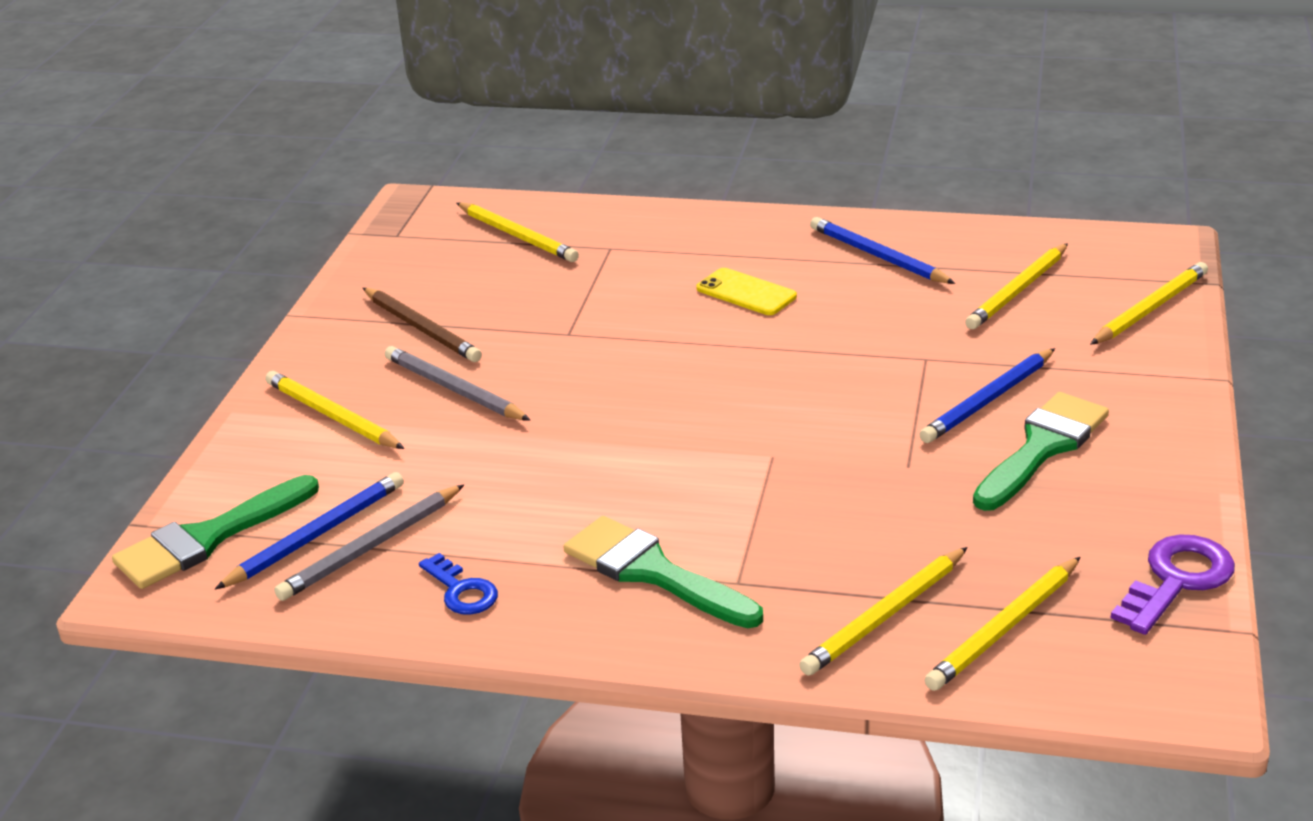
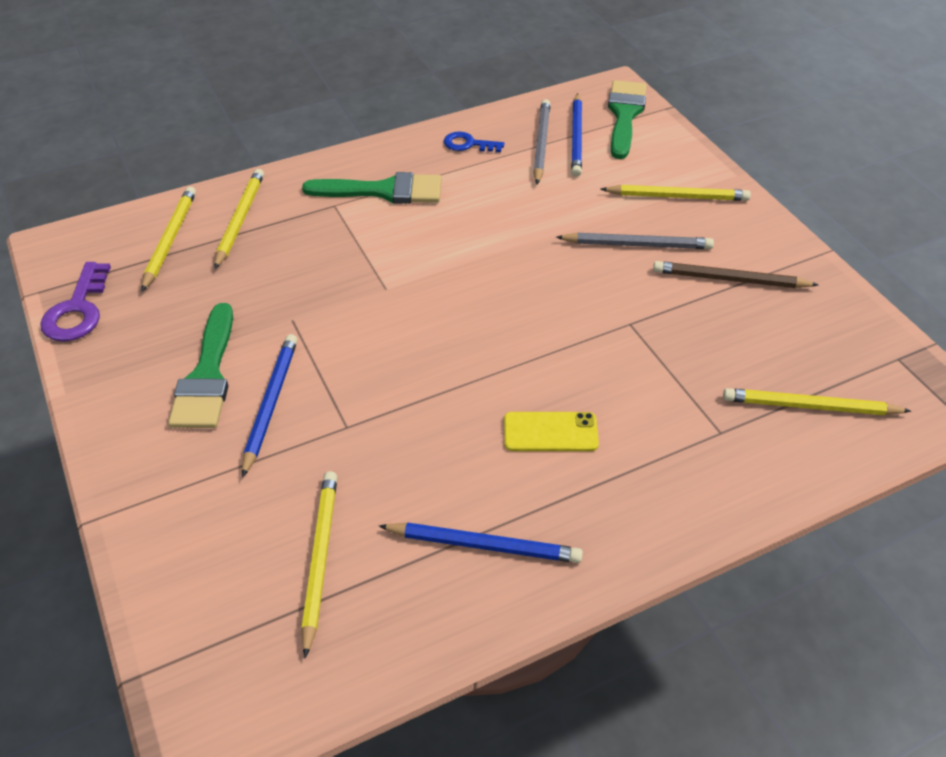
camera: 140 degrees right, 15 degrees up
yellow pencil [1090,262,1208,345] -> none

